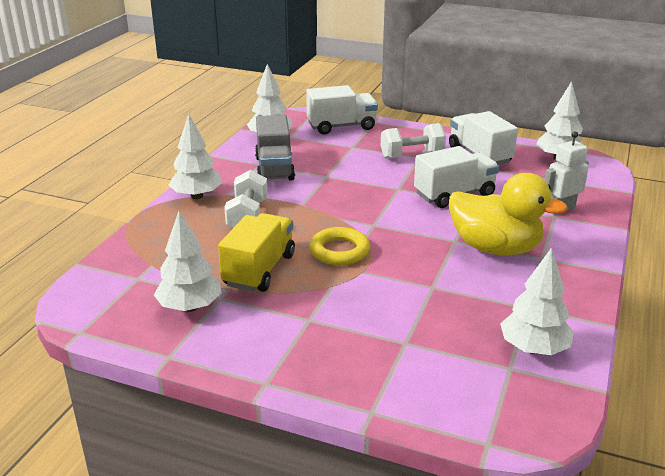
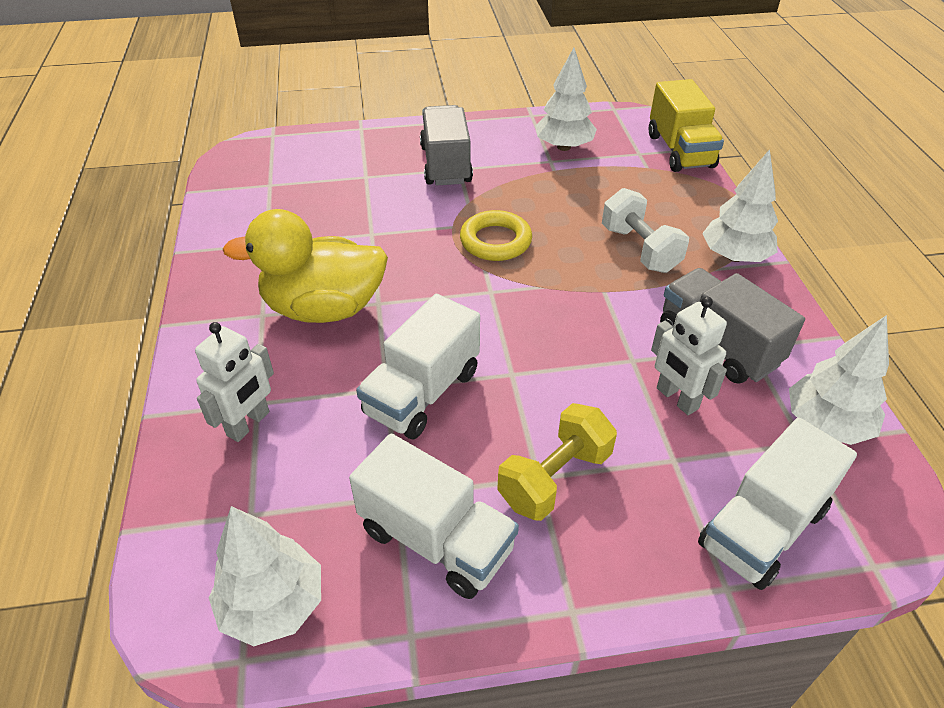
camera: 150 degrees right, 15 degrees up
yellow truck [218,213,295,292] -> yellow truck moved to [649,79,724,172]
white dumbbell [381,123,446,159] -> yellow dumbbell [497,403,617,521]
white tree [500,248,574,355] -> none
none -> grey truck [420,105,473,185]
none -> white robot [651,297,727,415]

